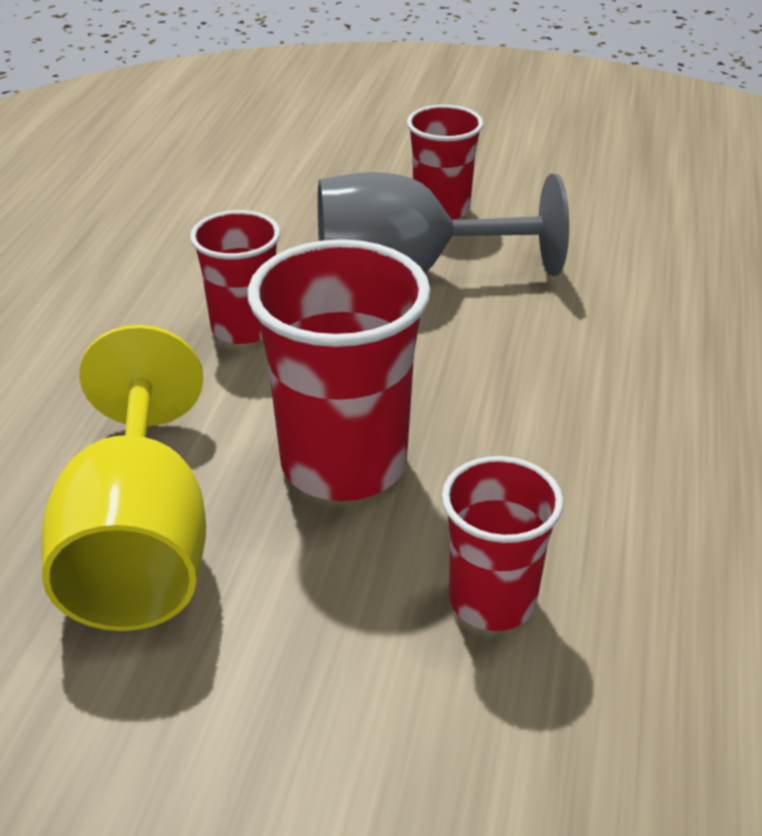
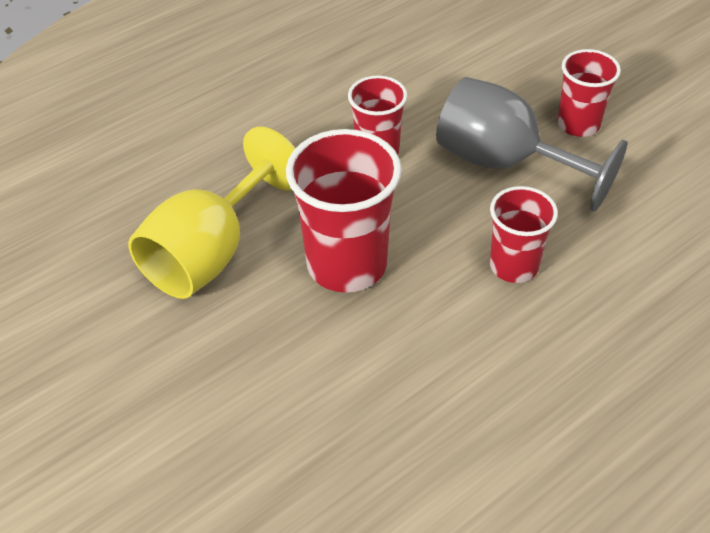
camera: 40 degrees right, 10 degrees up
red cup [442,456,564,631] -> red cup moved to [490,186,558,283]

